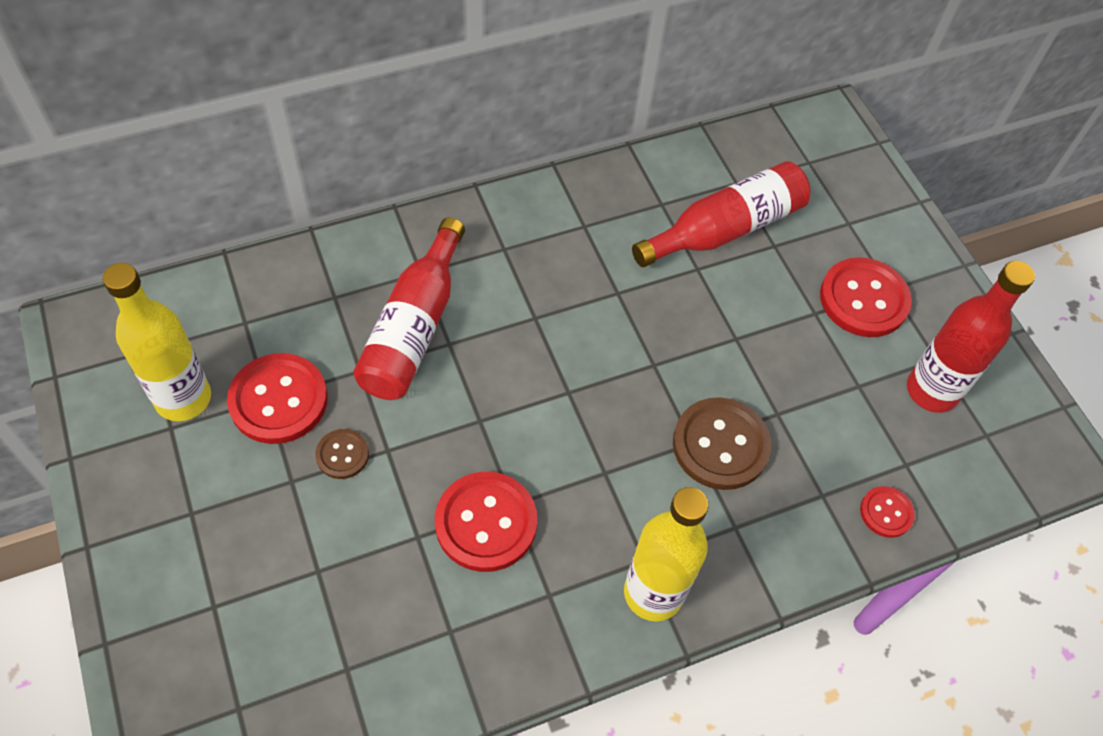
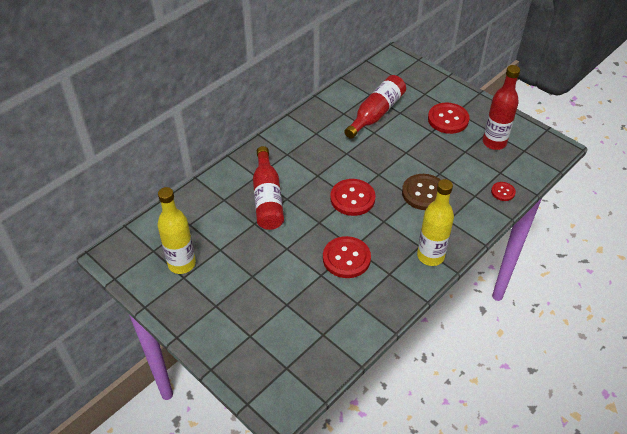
camera: 20 degrees left, 10 degrees down
red button [227,353,328,444] -> red button moved to [330,179,376,216]
brown button [315,429,369,479] -> none

